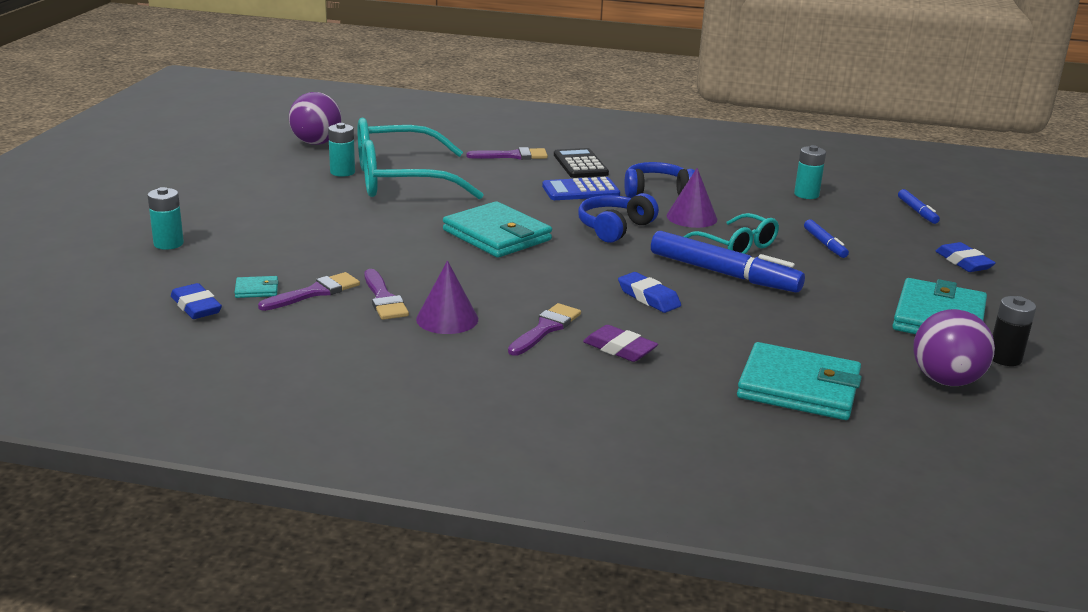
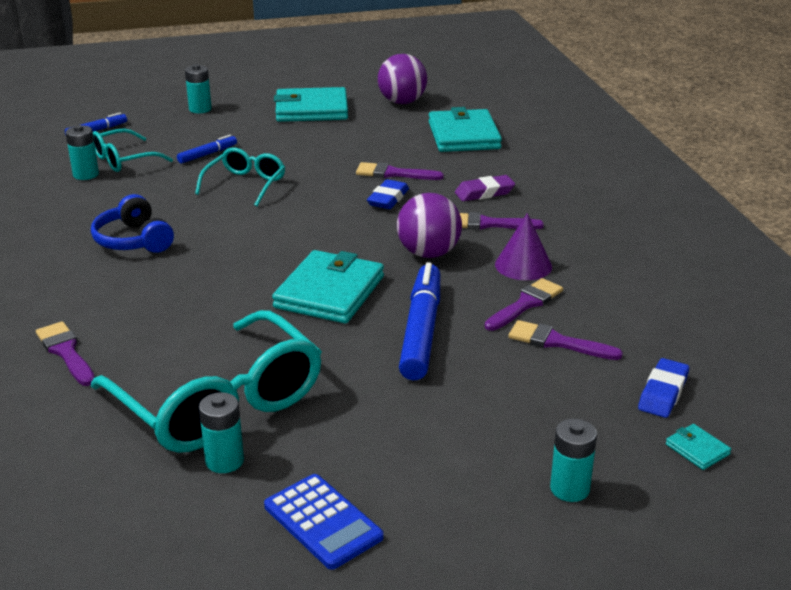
camera: 115 degrees left, 5 degrees up
turquoise wallet [235,276,278,298] -> turquoise wallet moved to [666,424,731,470]
purple ball [289,92,342,145] -> purple ball moved to [397,193,462,258]
blue calculator [542,177,620,200] -> blue calculator moved to [264,474,383,570]
black calculator [554,148,609,178] -> none
blue headphones [578,193,659,243] -> none
purple eraser [583,325,658,362] -> purple eraser turned 60 degrees clockwise [455,175,515,201]
blue marker [651,231,805,293] -> blue marker moved to [399,262,440,380]
purple cone [667,168,717,228] -> none
blue eraser [936,242,996,272] -> turquoise battery [185,64,212,113]
black battery [992,296,1036,366] -> none
none -> turquoise glasses [93,128,173,172]
none -> purple brush [356,162,444,180]

